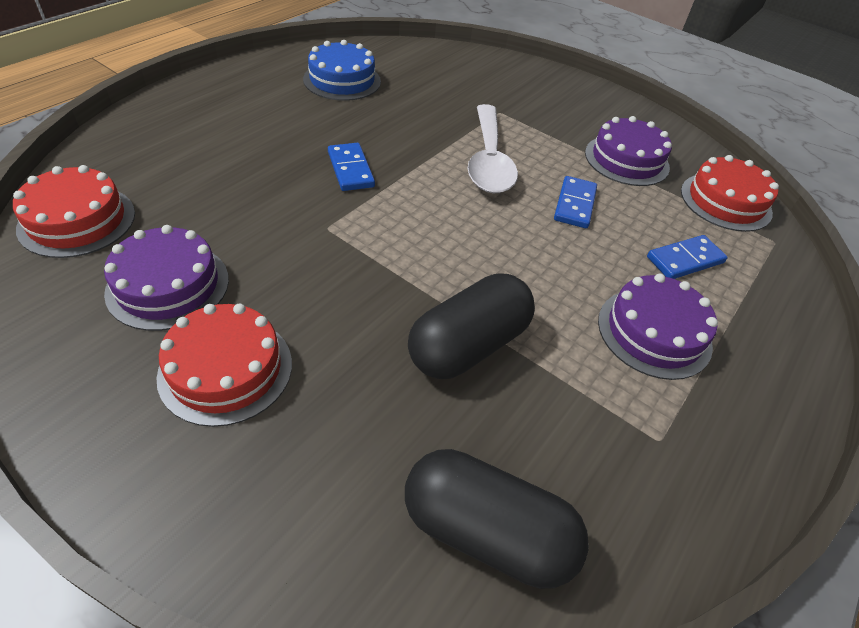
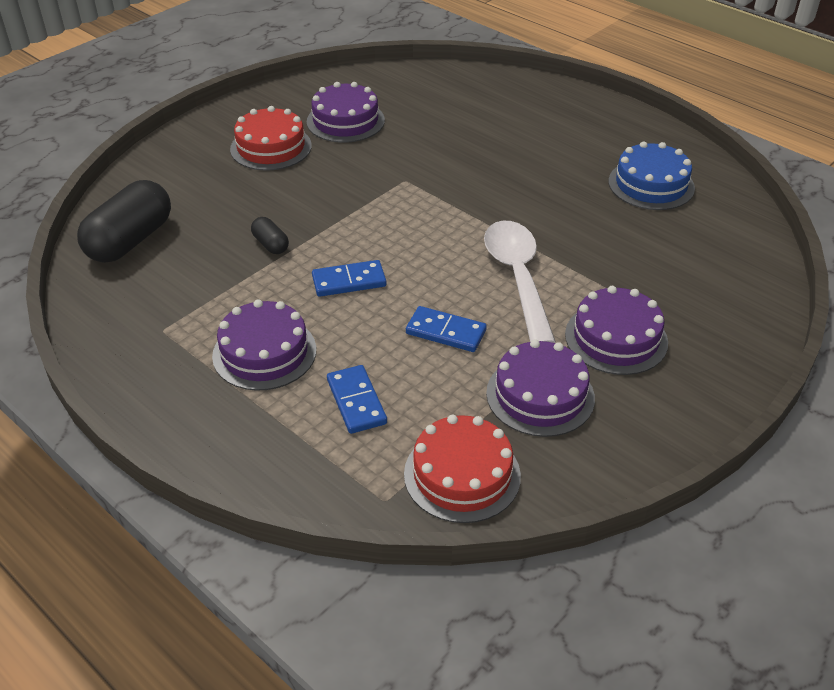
camera: 100 degrees right, 5 degrees down
red cake [13,165,135,258] -> none
blue domino [328,143,375,191] -> blue domino moved to [312,260,387,297]
black capsule [408,273,535,379] -> black capsule [251,217,289,254], size x0.47
white spoon [467,104,518,193] -> white spoon turned 75 degrees clockwise [484,221,556,343]
none -> purple cake [565,286,668,375]

